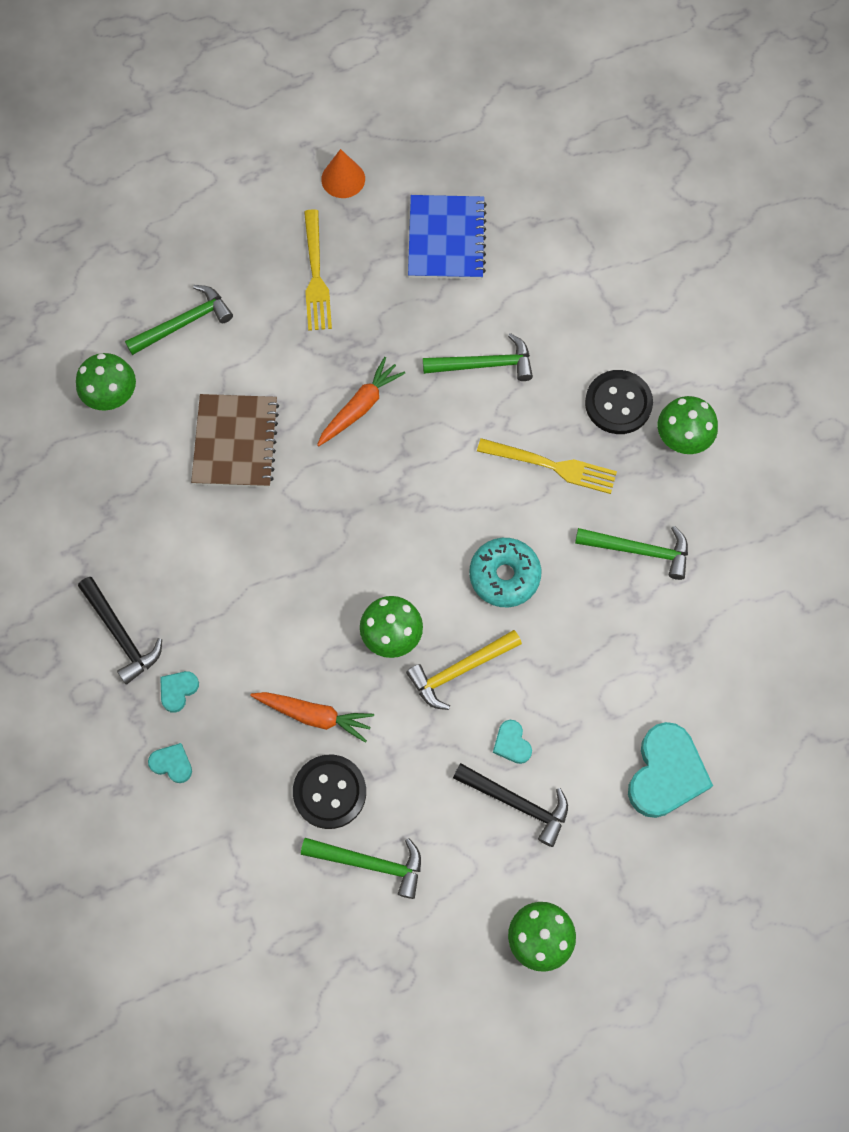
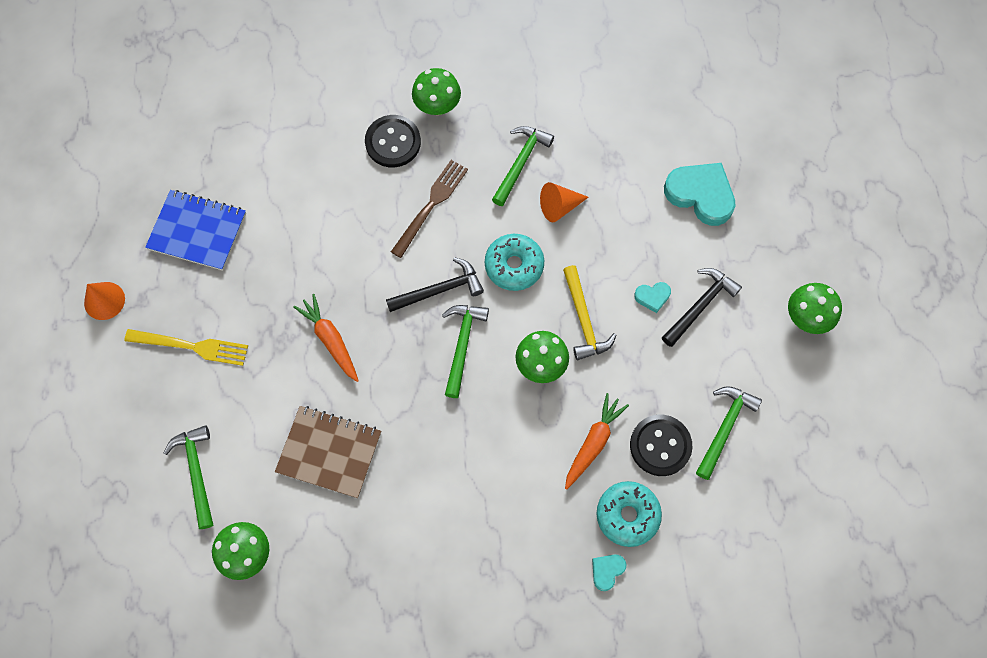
camera: 75 degrees left, 0 degrees up
black hammer [78,577,162,685] -> black hammer moved to [386,257,484,312]
turquoise heart [160,671,199,713] -> none
green hammer [423,333,533,381] -> green hammer moved to [442,305,489,398]
yellow fork [477,438,617,494] -> brown fork [391,160,468,258]
none -> orange cone [540,182,589,222]
none -> turquoise donut [597,481,662,547]

